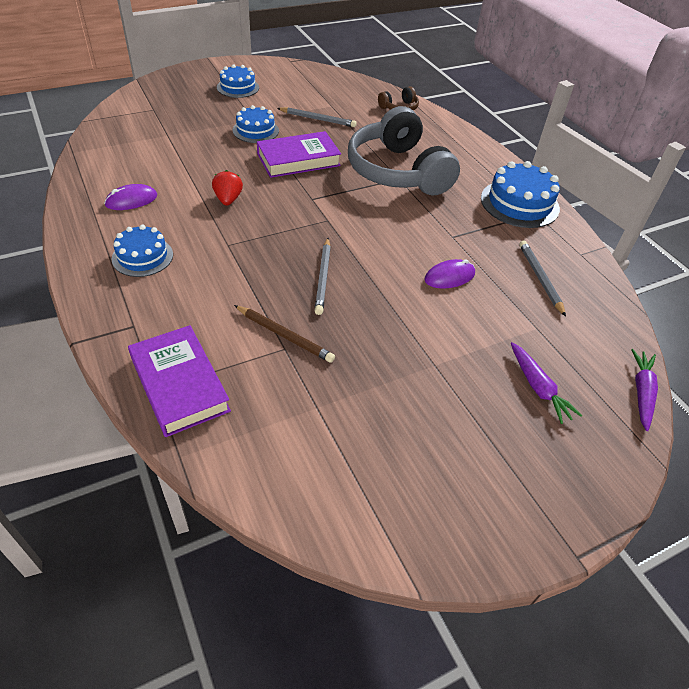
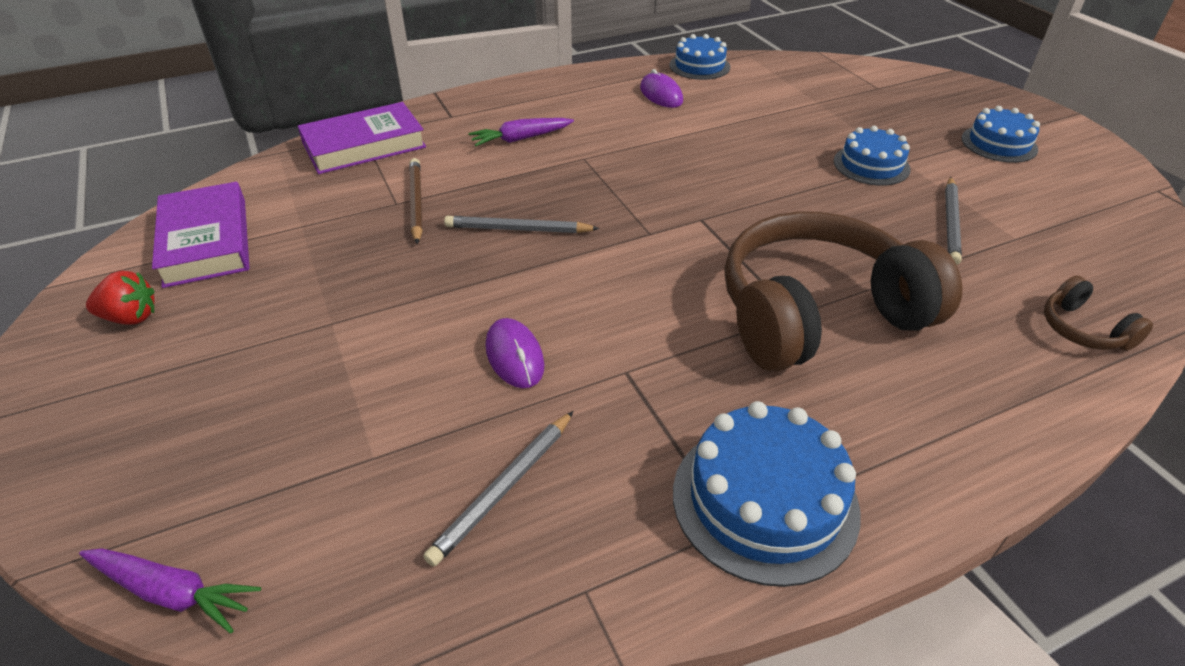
camera: 95 degrees right, 5 degrees down
blue cake [112,224,173,277] -> blue cake moved to [670,34,730,80]
red strawberry [212,170,243,206] -> red strawberry moved to [86,270,154,325]
brown pencil [234,305,335,363] -> brown pencil turned 135 degrees clockwise [409,158,423,244]
purple book [257,131,341,178] -> purple book moved to [152,182,249,288]
grey headphones [348,106,460,196] -> brown headphones [724,211,962,372]
purple carrot [511,342,582,424] -> purple carrot moved to [468,118,574,146]
grey pencil [519,240,566,317] -> grey pencil turned 135 degrees clockwise [423,411,574,566]

